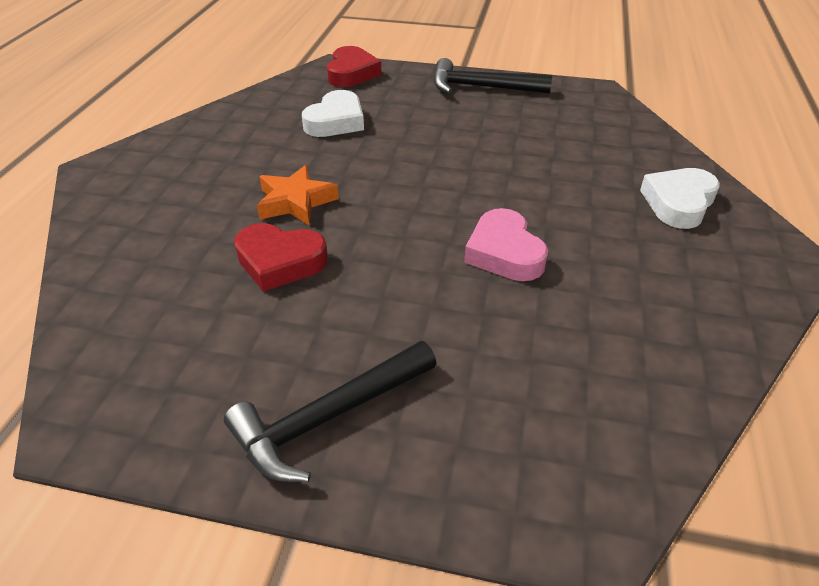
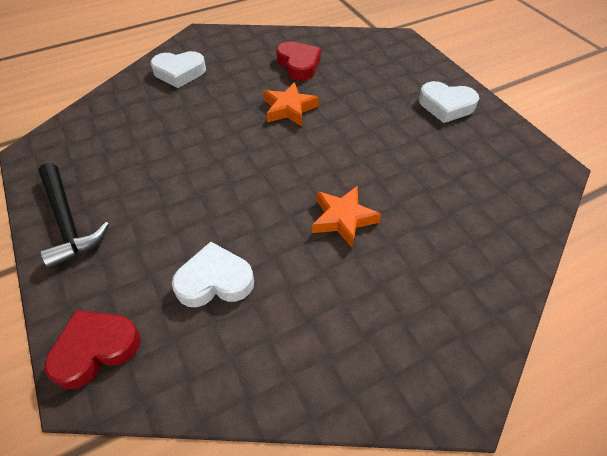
camera: 130 degrees left, 10 degrees up
black hammer [224,341,436,482] -> white heart [419,81,479,123]
red heart [234,223,328,292] -> red heart moved to [276,41,321,81]
pink heart [464,208,548,281] -> orange star [264,82,319,126]

